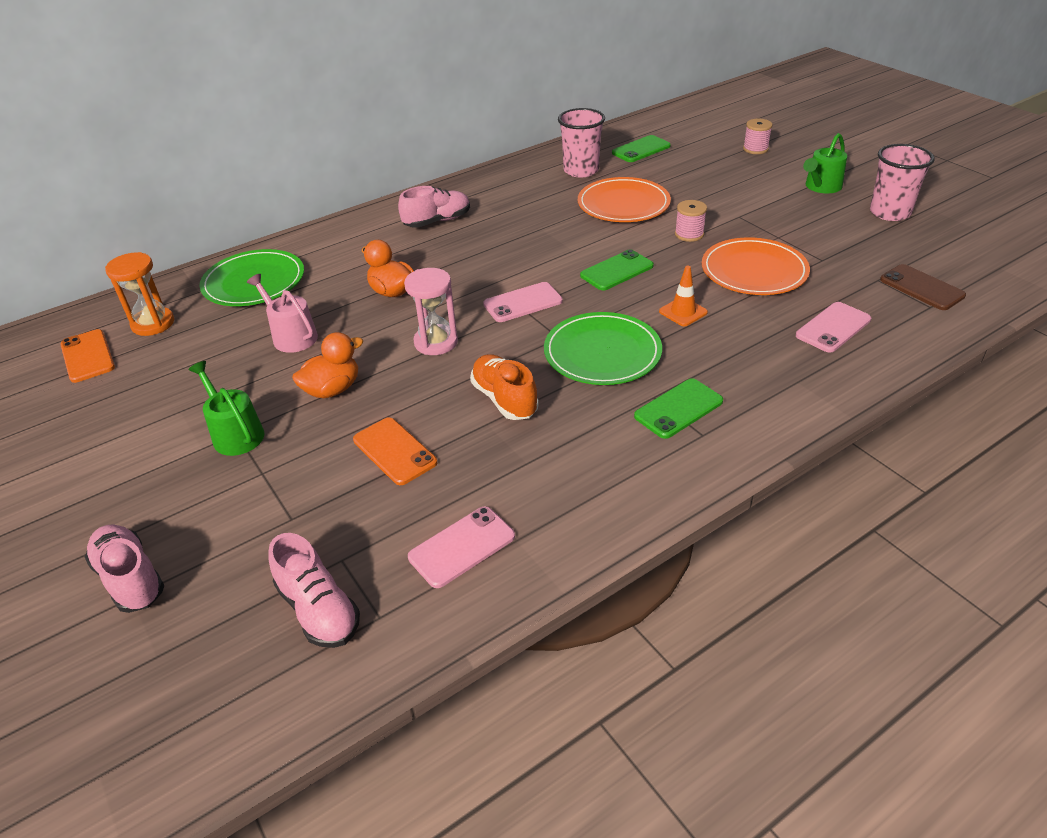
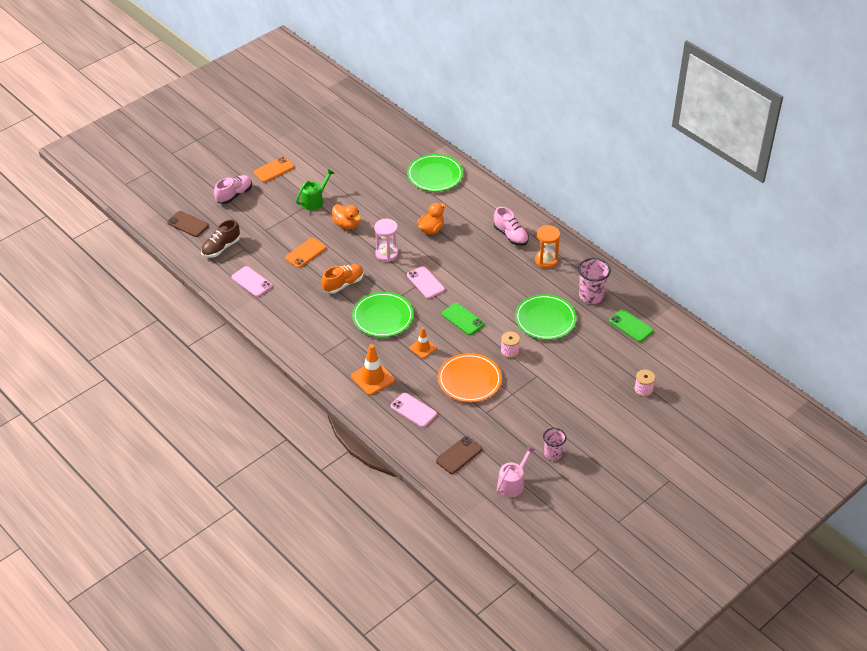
camera: 80 degrees right, 5 degrees up
orange phone [60,329,115,383] -> orange phone moved to [254,157,294,182]
orange hourglass [105,252,174,336] -> orange hourglass moved to [535,225,560,269]
pink watering can [247,274,318,353] -> pink watering can moved to [496,445,536,497]
pink shoe [268,533,360,648] -> brown shoe [201,219,240,258]
orange plate [578,177,671,222] -> green plate [515,294,577,340]
green phone [634,378,723,439] -> none
green watering can [803,133,847,193] -> none
pink cup [870,144,935,221] -> pink cup [543,428,566,460], size x0.66
none -> brown phone [167,211,209,237]
none -> orange traffic cone [351,344,395,395]

